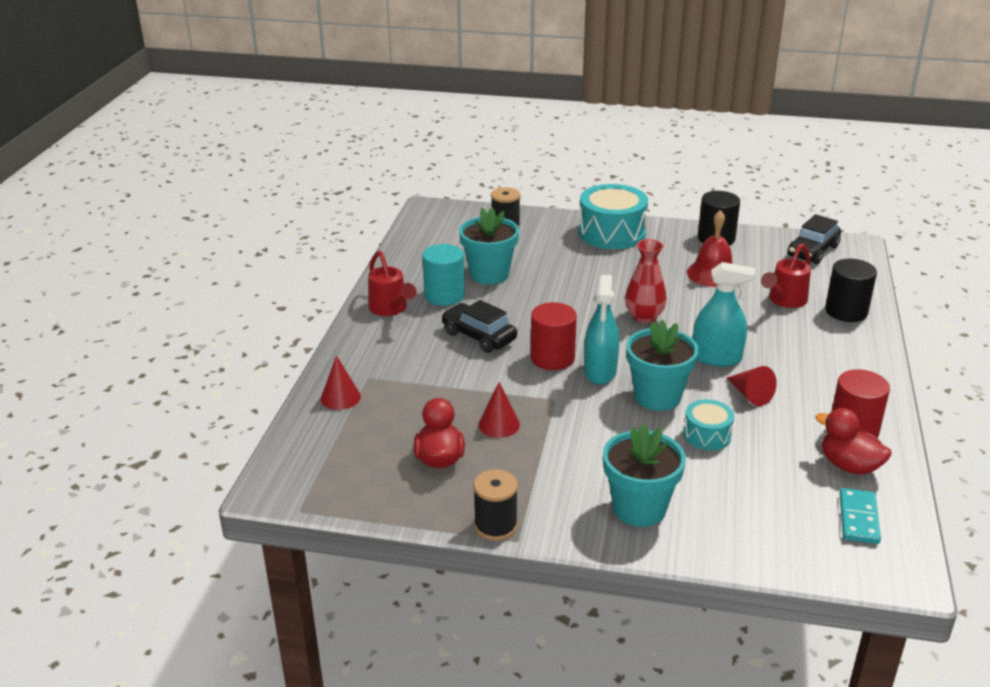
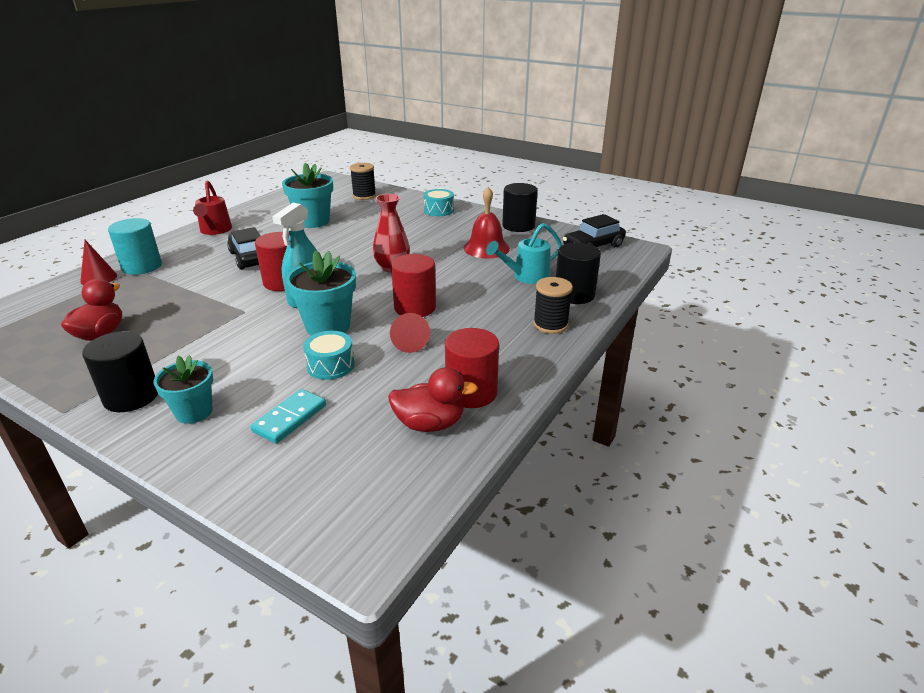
camera: 20 degrees right, 0 degrees up
turquoise cylinder [422,244,465,306] -> turquoise cylinder moved to [108,218,162,275]
black spool [473,469,518,541] -> black spool moved to [533,277,573,334]
red cone [479,382,520,438] -> none
turquoise drum [579,184,648,249] -> turquoise drum [423,189,454,216], size x0.53
turquoise flower pot [603,423,686,527] -> turquoise flower pot [153,355,213,424], size x0.66
turquoise spray bottle [693,262,755,366] -> red cylinder [391,254,436,317]
red watering can [761,243,811,308] -> turquoise watering can [486,223,562,284]
red duck [815,408,892,475] -> red duck turned 120 degrees clockwise [388,367,478,432]
turquoise domino [839,488,881,544] -> turquoise domino moved to [250,389,326,444]
none -> black cylinder [82,331,158,412]

